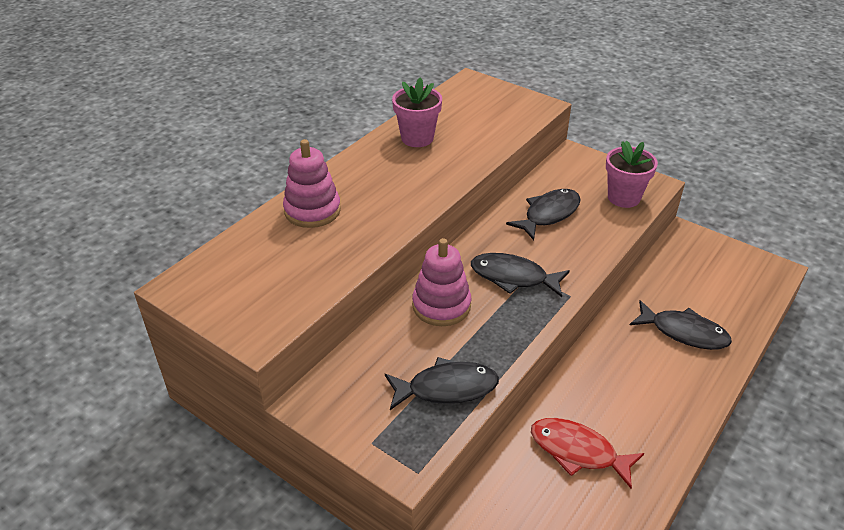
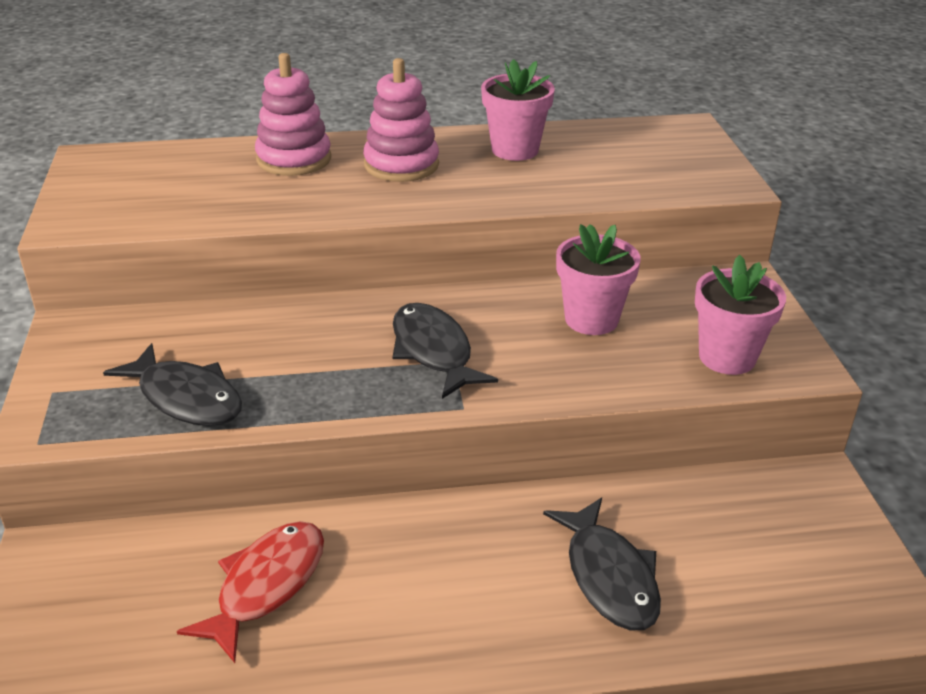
camera: 45 degrees right, 5 degrees down
pink stacking toy [412,238,471,326] -> pink stacking toy moved to [363,58,439,182]
black fish [506,189,581,240] -> pink flower pot [556,224,641,335]
red fish [531,418,644,488] -> red fish turned 45 degrees clockwise [177,521,324,663]

